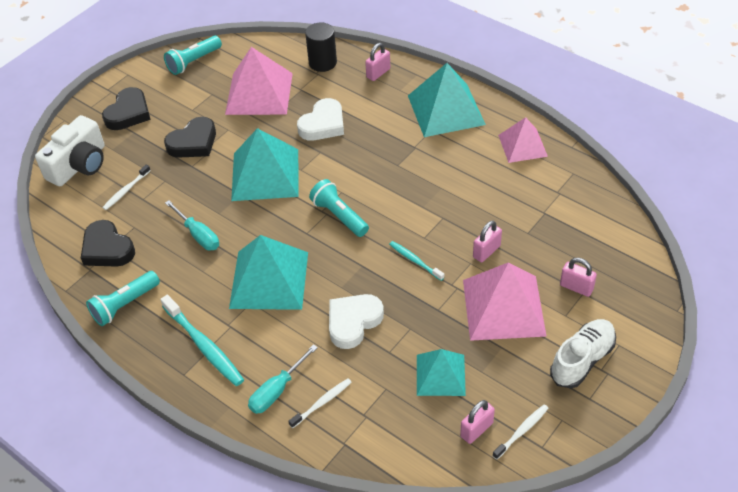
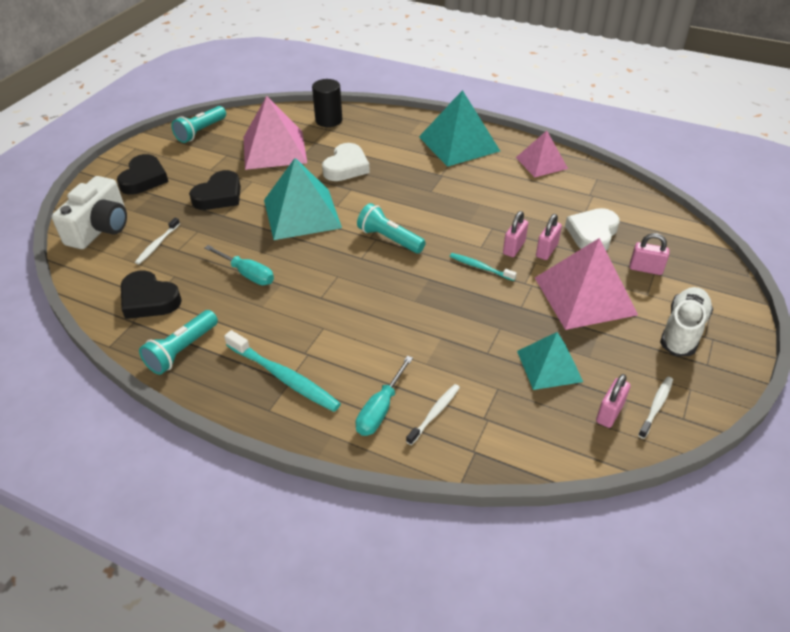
camera: 15 degrees left, 5 degrees down
turquoise pyramid [229,235,308,310] -> none
white heart [329,294,384,349] -> white heart moved to [565,208,620,251]
pink padlock [365,43,390,81] -> pink padlock moved to [503,211,528,257]

